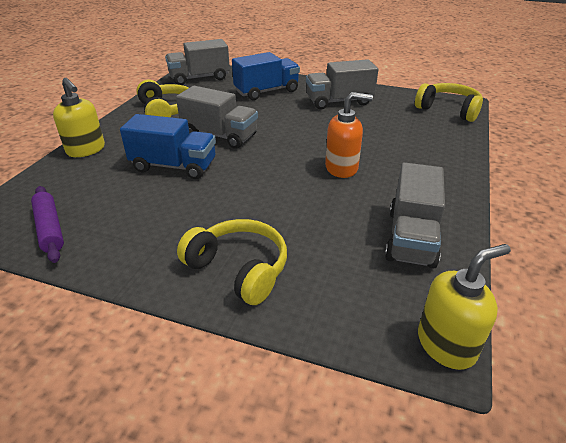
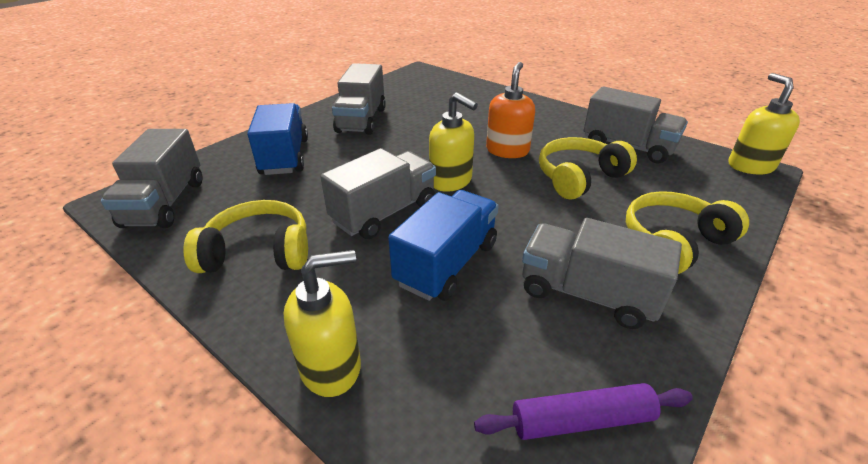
camera: 70 degrees left, 0 degrees up
yellow headphones [415,83,483,122] -> yellow headphones moved to [539,137,637,200]
none -> yellow soap dispenser [429,92,478,192]
none -> grey truck [522,218,682,329]

